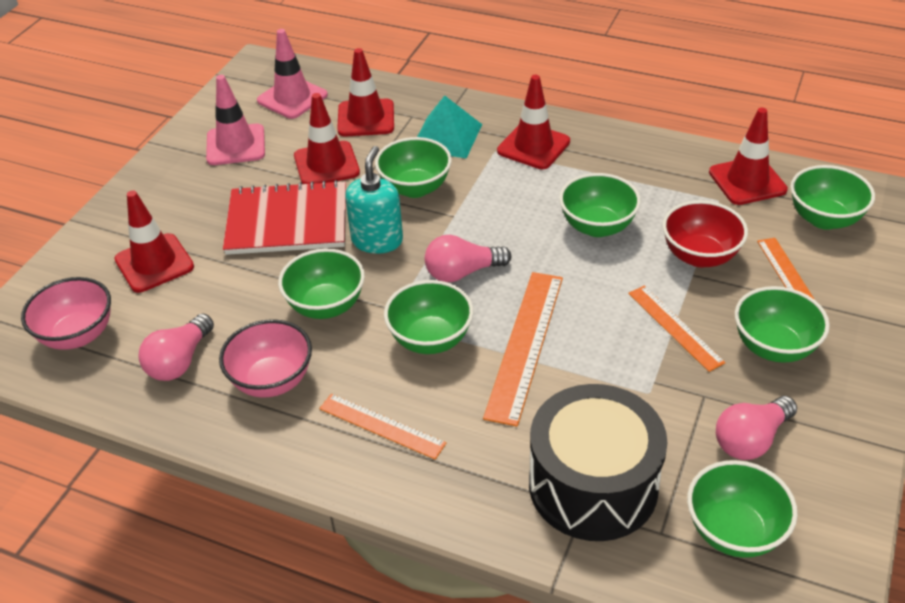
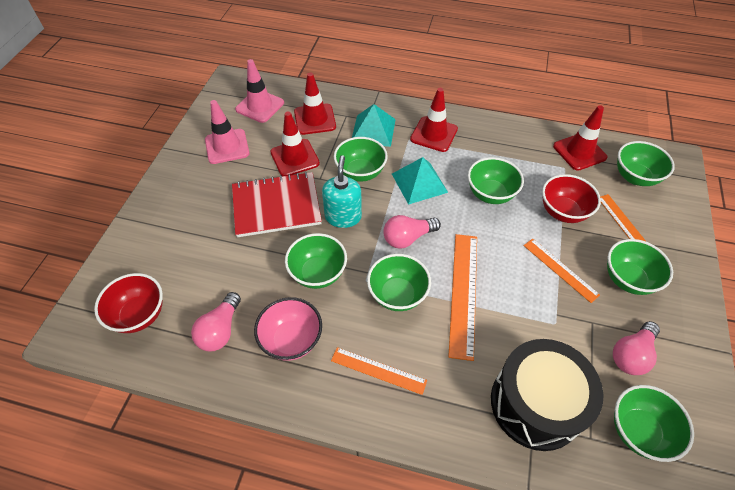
camera: 10 degrees left, 10 degrees up
pink bowl [21,277,111,350] -> red bowl [94,273,163,333]
red traffic cone [114,190,194,293] -> none
none -> turquoise pyramid [392,157,448,205]

